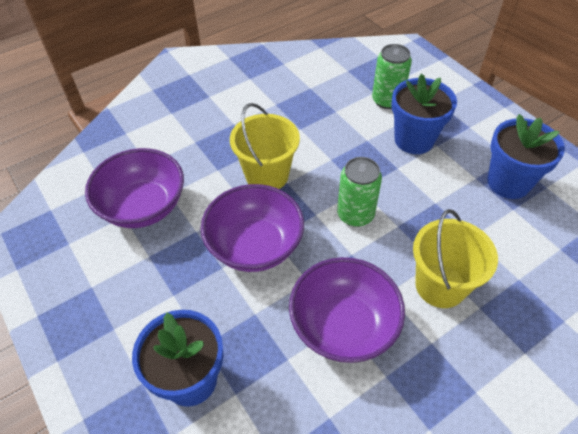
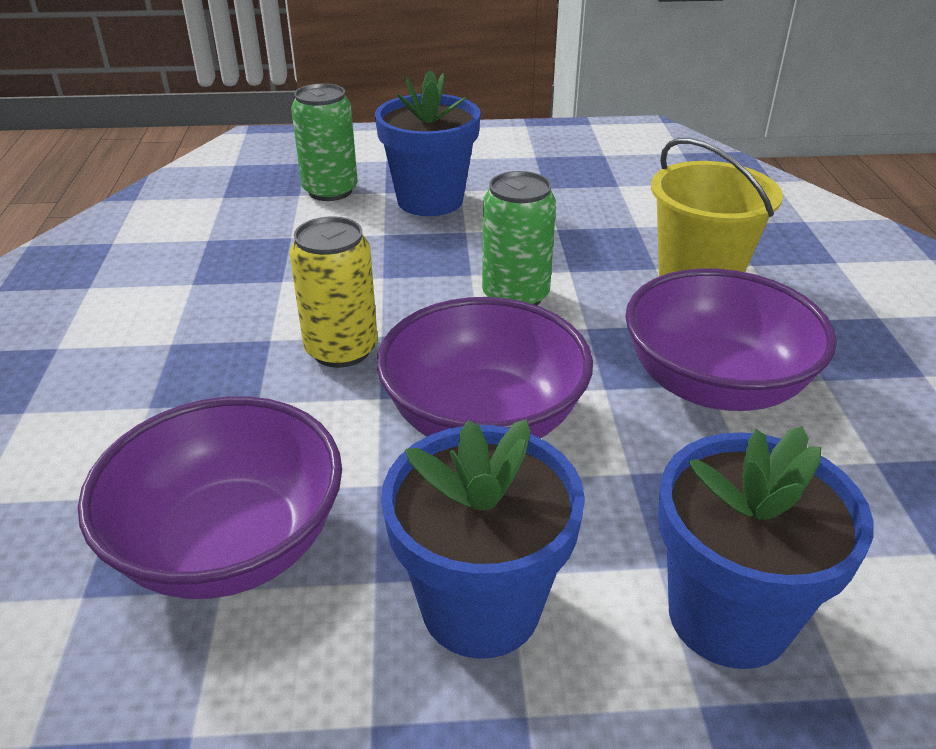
camera: 60 degrees left, 15 degrees down
yellow bucket [230,103,300,189] -> yellow can [290,217,378,368]
blue flower pot [487,114,565,199] -> blue flower pot moved to [381,419,585,659]

